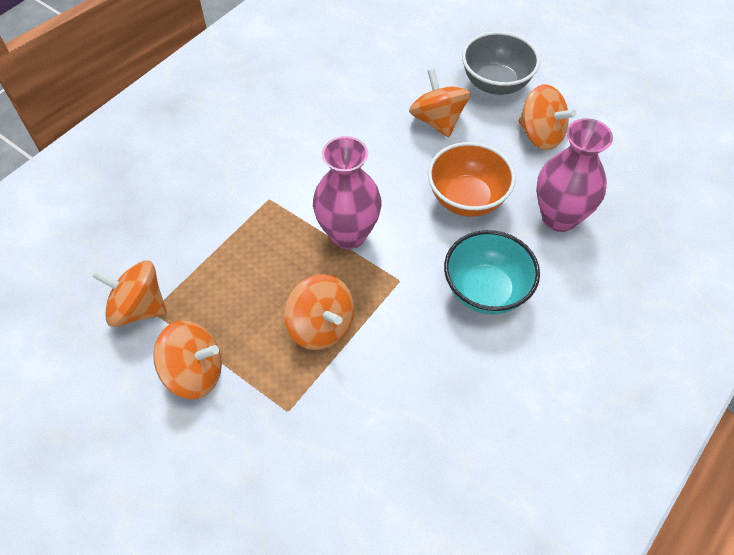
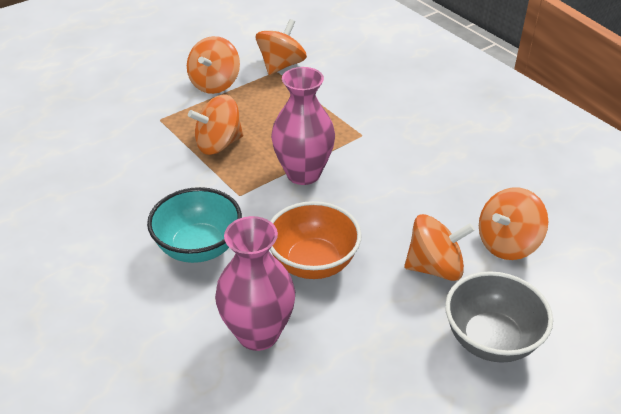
camera: 105 degrees right, 15 degrees down
orange spinning top [518,84,576,150] -> orange spinning top moved to [479,188,548,260]

